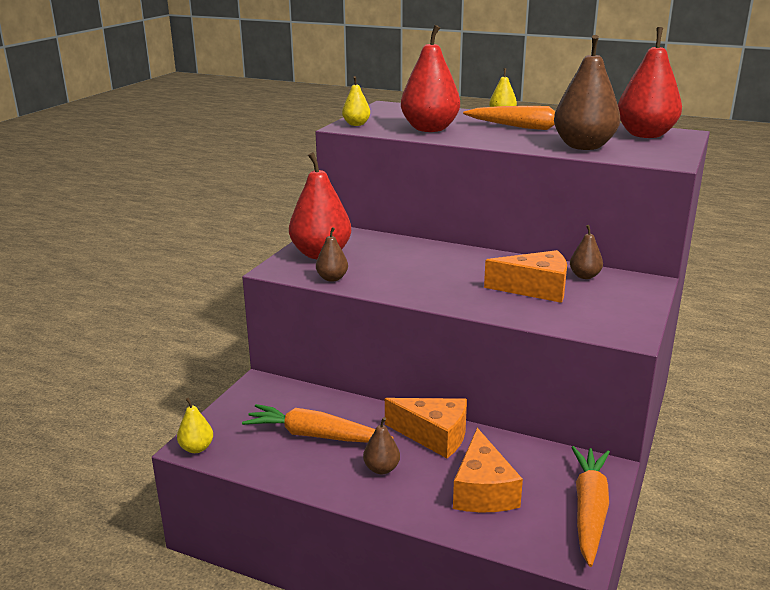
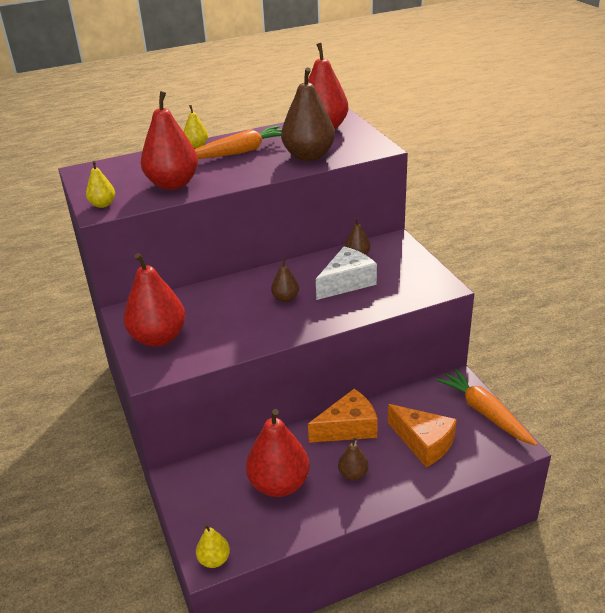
camera: 45 degrees left, 10 degrees up
orange carrot [242,404,393,443] -> red pear [246,409,310,497]
brown pear [316,227,348,282] -> brown pear moved to [271,258,299,302]
orange cheese [484,250,567,303] -> white cheese [316,247,377,300]

